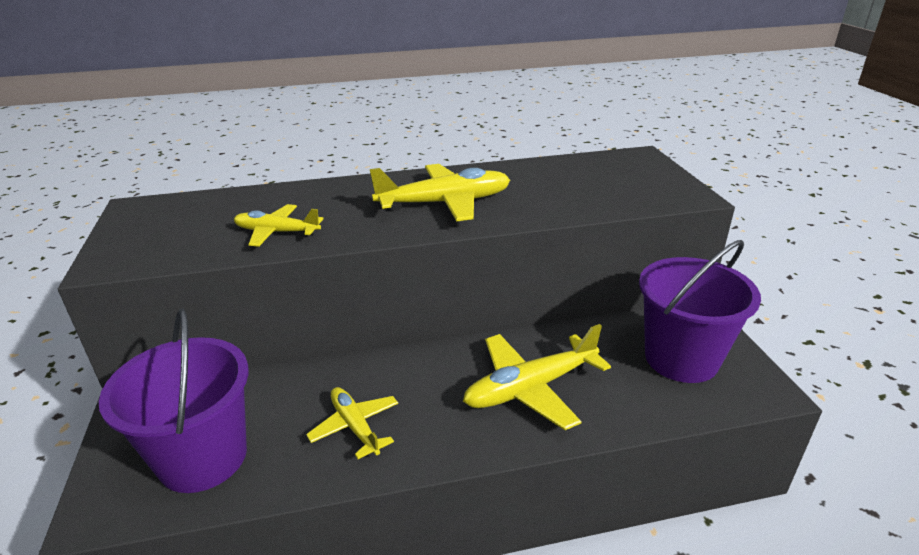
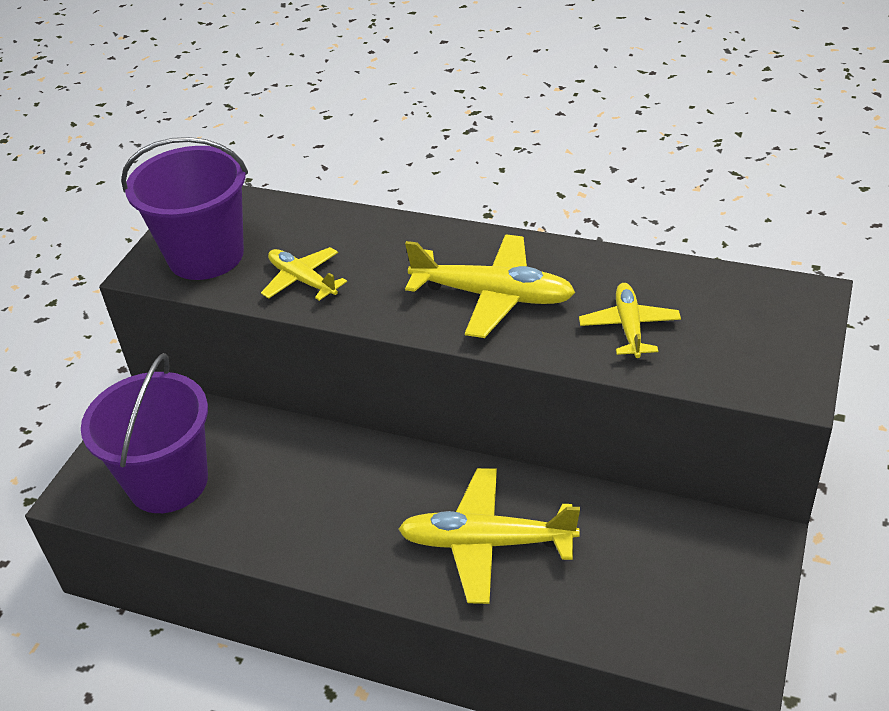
camera: 35 degrees right, 10 degrees up
yellow plane [306,387,398,459] -> yellow plane moved to [579,283,681,358]
purple bucket [639,240,761,383] -> purple bucket moved to [121,137,248,280]

